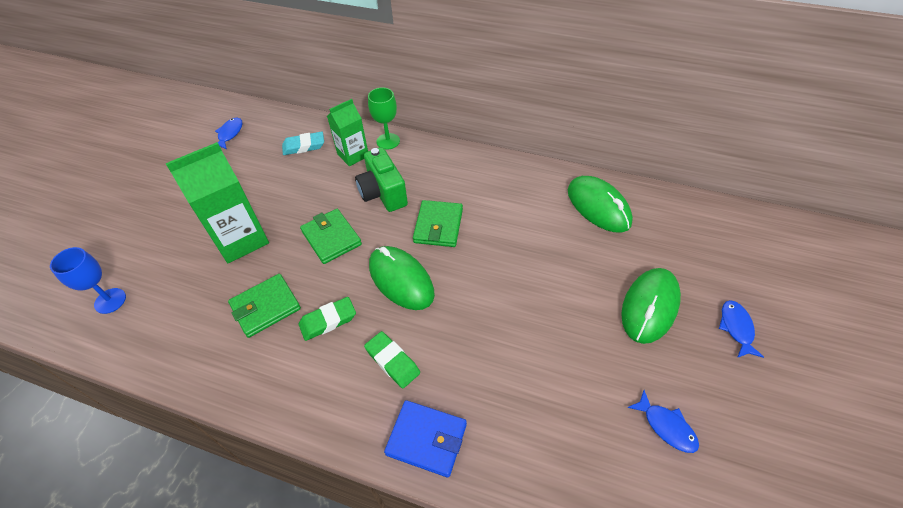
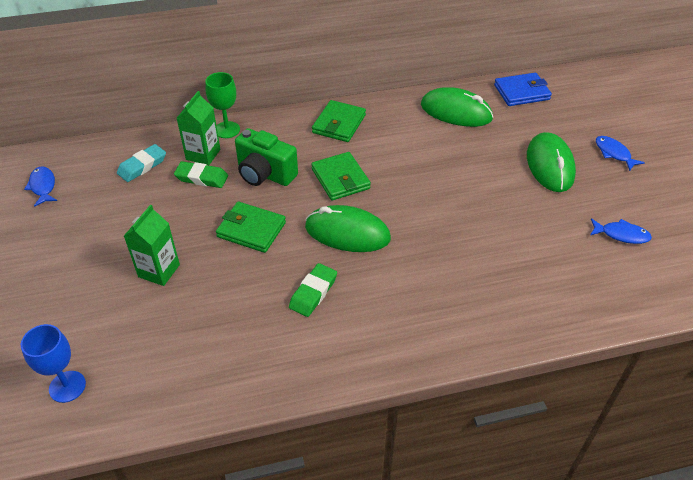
camera: 35 degrees left, 5 degrees down
green carton [165,142,269,263] -> green carton [124,205,180,286], size x0.61
green wallet [228,274,301,338] -> green wallet moved to [312,100,366,142]
green eraser [364,331,420,388] -> green eraser moved to [174,161,228,188]
blue wallet [384,400,467,477] -> blue wallet moved to [494,73,552,106]

